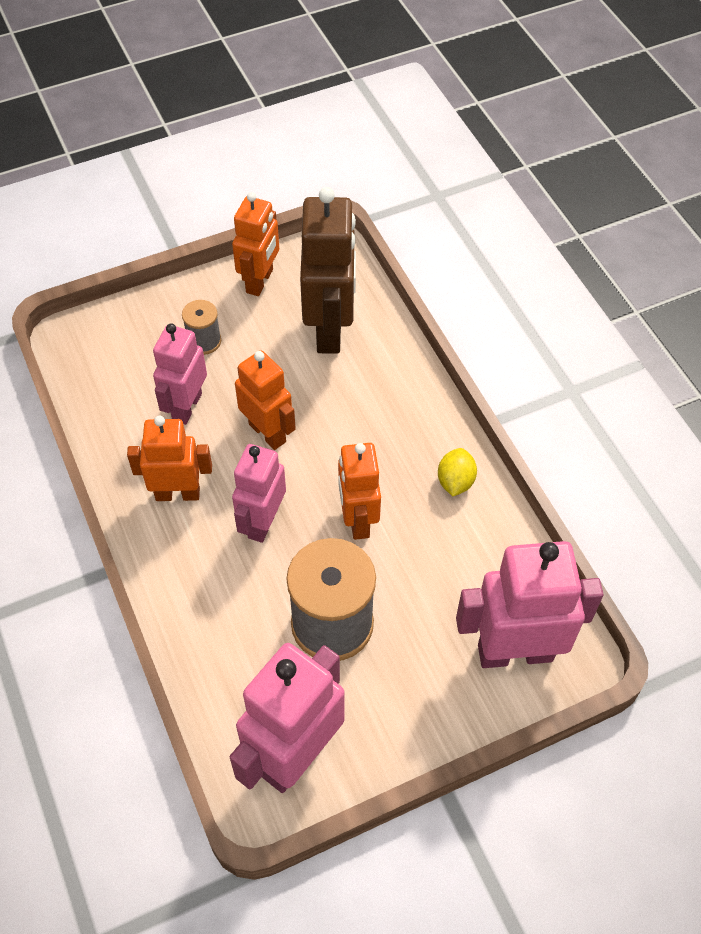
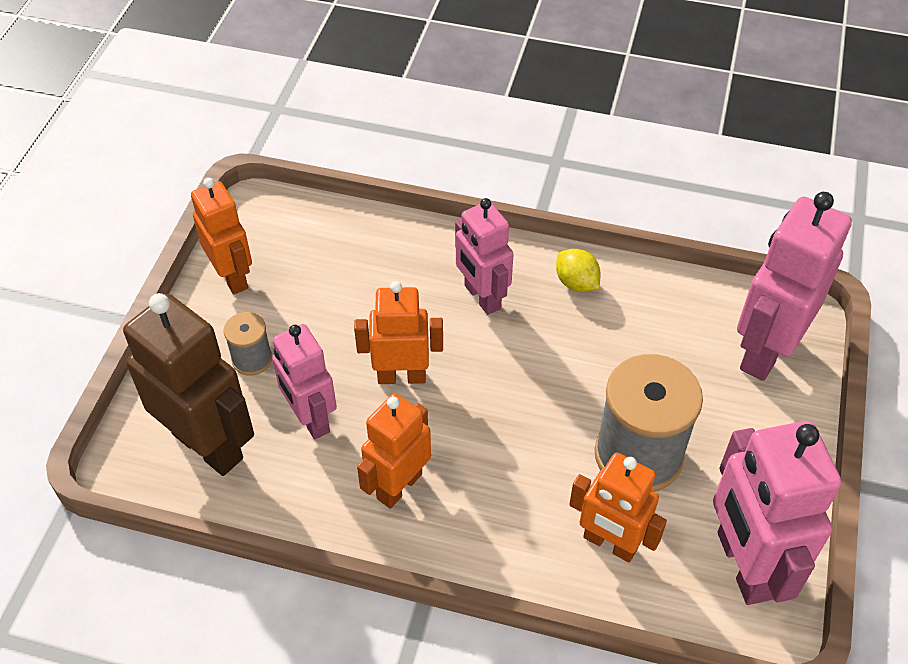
camera: 50 degrees left, 5 degrees down
pink robot [232,444,286,543] -> pink robot moved to [455,198,513,315]
brown robot [300,187,356,354] -> brown robot moved to [123,293,254,476]
orange robot [338,443,381,540] -> orange robot moved to [569,452,667,562]

